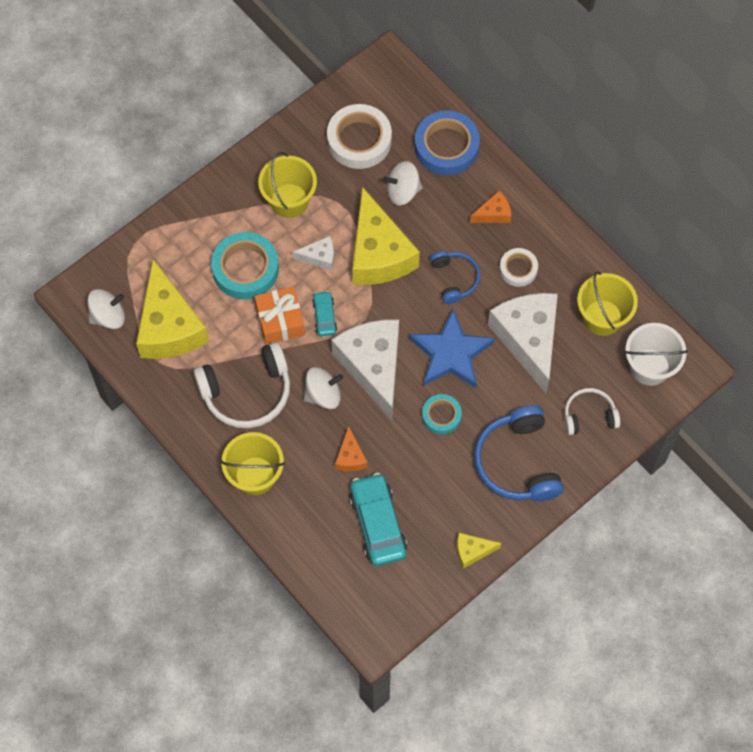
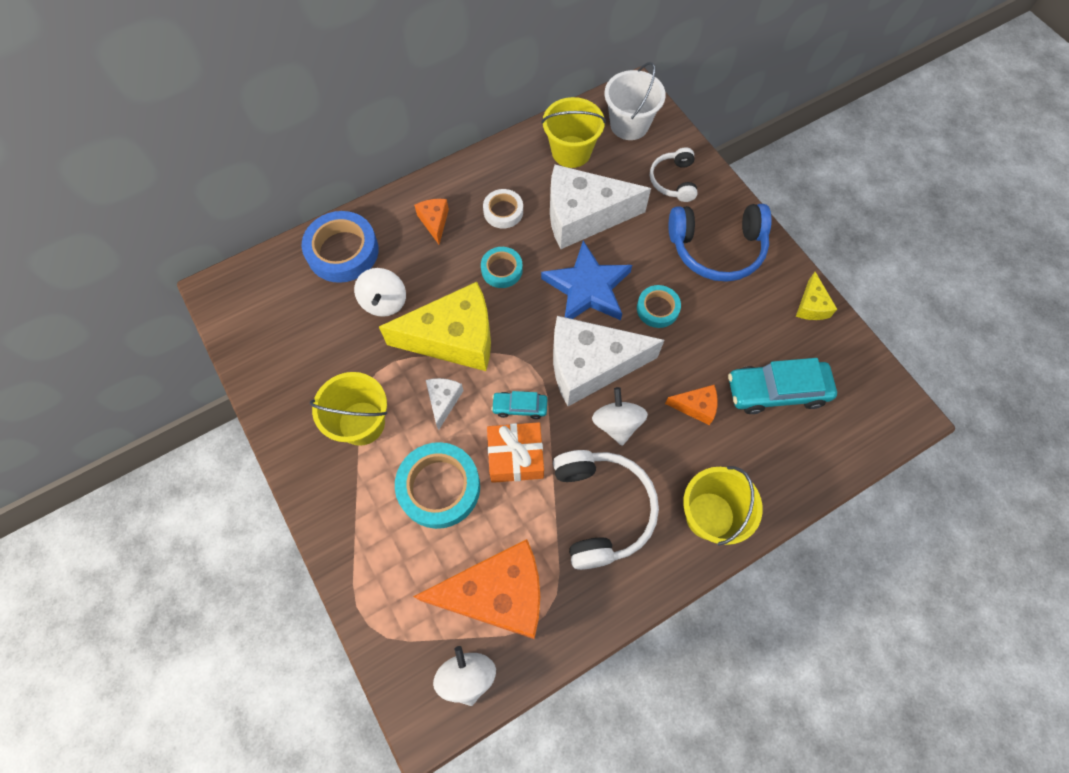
camera: 80 degrees left, 0 degrees up
yellow cheese [136,259,209,359] -> orange cheese [413,539,540,639]
white tape [327,104,392,169] -> none
blue headphones [430,251,480,304] -> turquoise tape [481,247,523,288]

